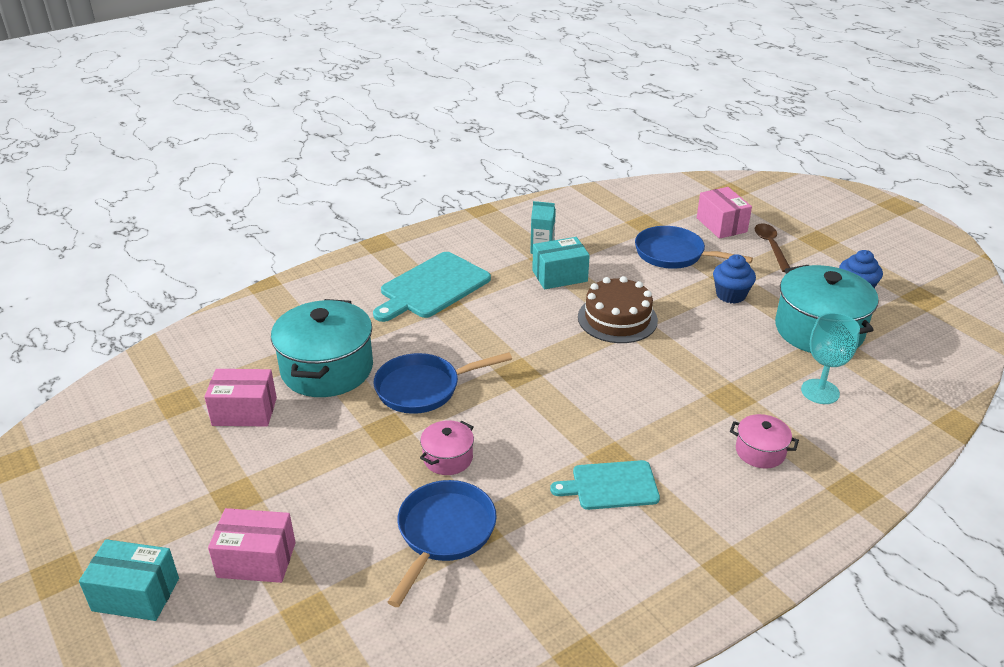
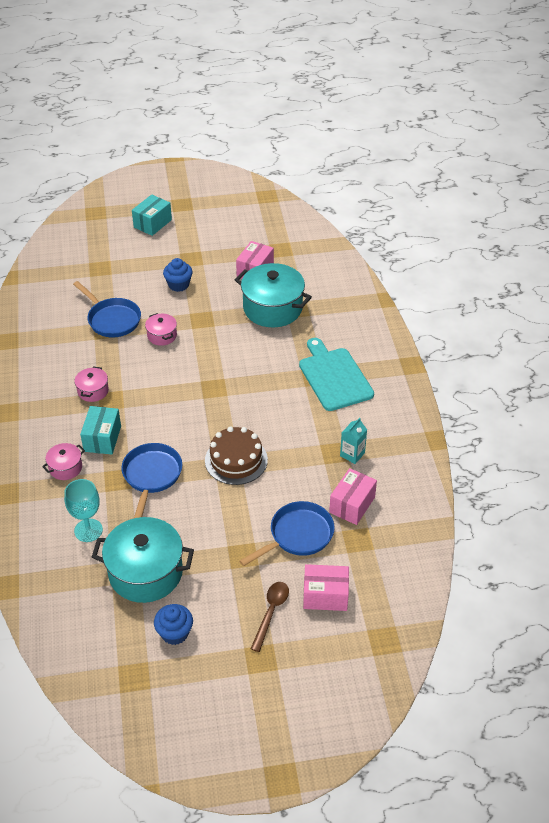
camera: 115 degrees right, 10 degrees up
pink box [208,508,296,583] -> pink box moved to [329,468,377,525]
blue pan [373,352,512,414] -> blue pan moved to [121,443,182,518]
turquoise box [532,237,590,289] -> turquoise box moved to [80,406,121,455]
turquoise cutting board [550,460,660,510] -> pink pot [74,366,109,402]
blue cupcake [713,254,756,304] -> blue cupcake moved to [163,258,193,292]
brown spoon [755,223,790,272] -> brown spoon turned 90 degrees counterclockwise [251,582,289,652]

